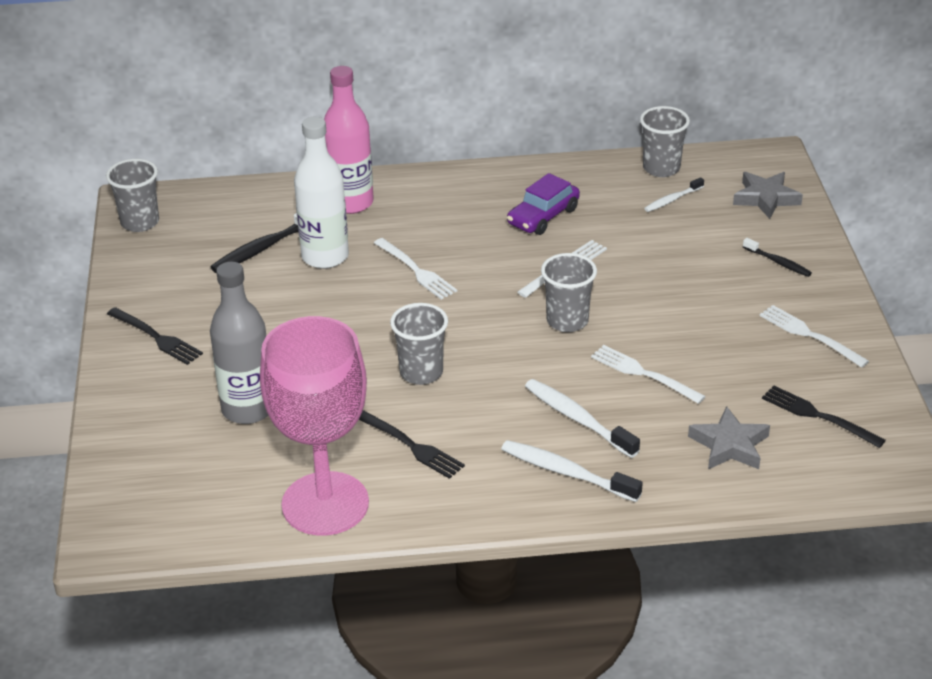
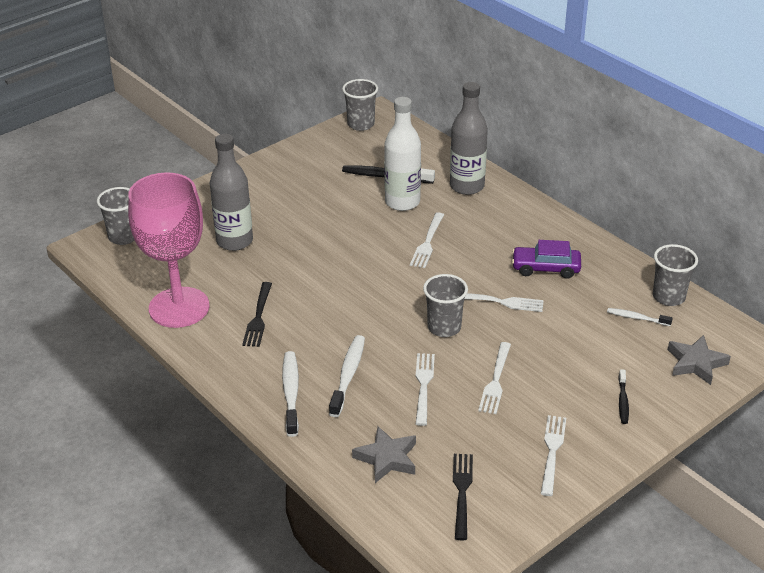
camera: 55 degrees right, 0 degrees up
black fork [107,307,203,365] -> none
pink bottle [324,66,374,214] -> grey bottle [450,82,488,195]
grey cup [390,303,448,385] -> grey cup moved to [97,187,135,245]
none -> white fork [478,342,511,414]

